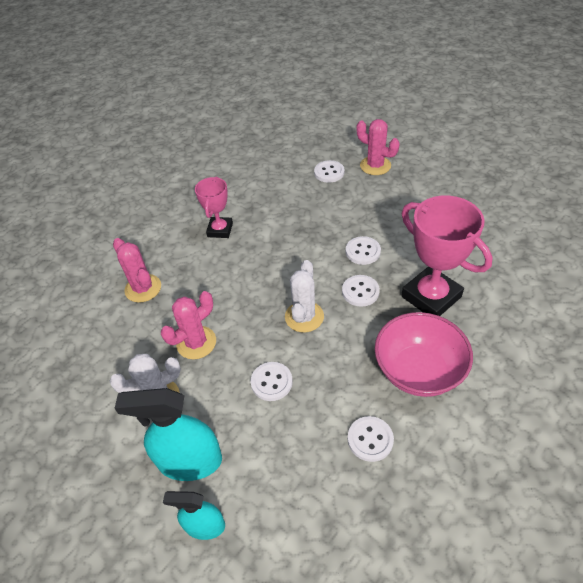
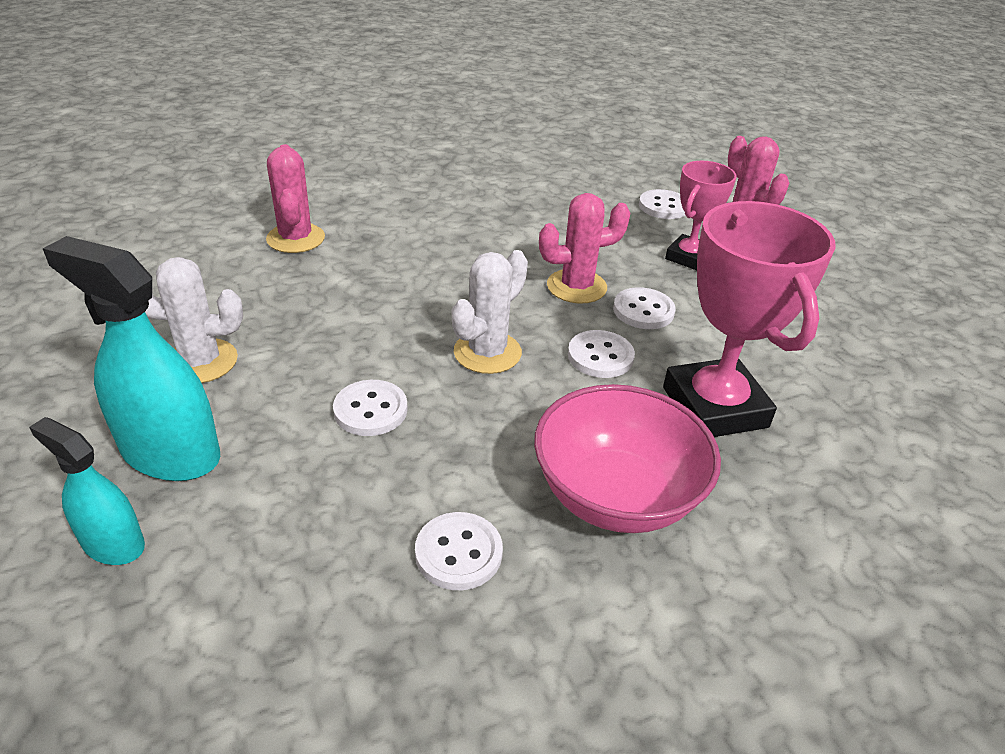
camera: 20 degrees right, 10 degrees down
pink cactus [161,291,216,359] -> pink cactus moved to [539,193,630,304]
pink trophy [195,176,233,238] -> pink trophy moved to [665,161,737,270]

